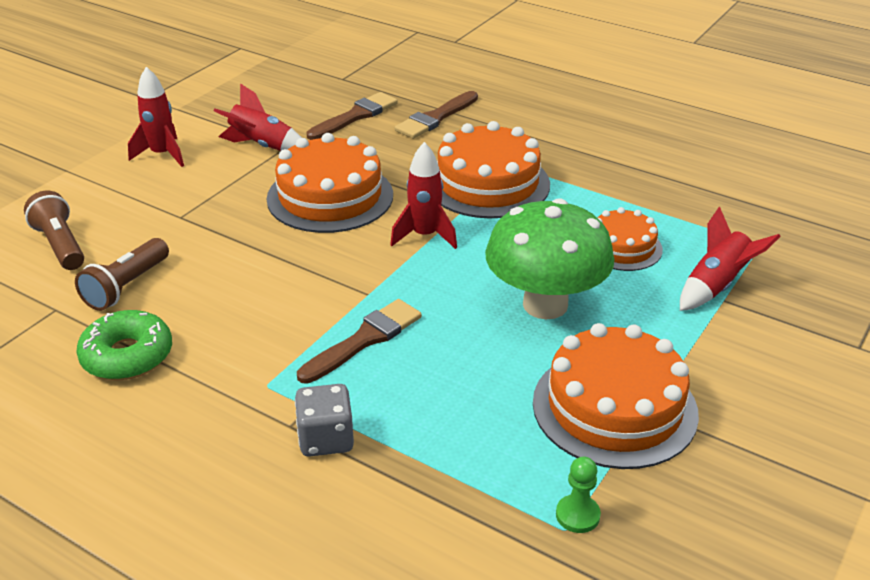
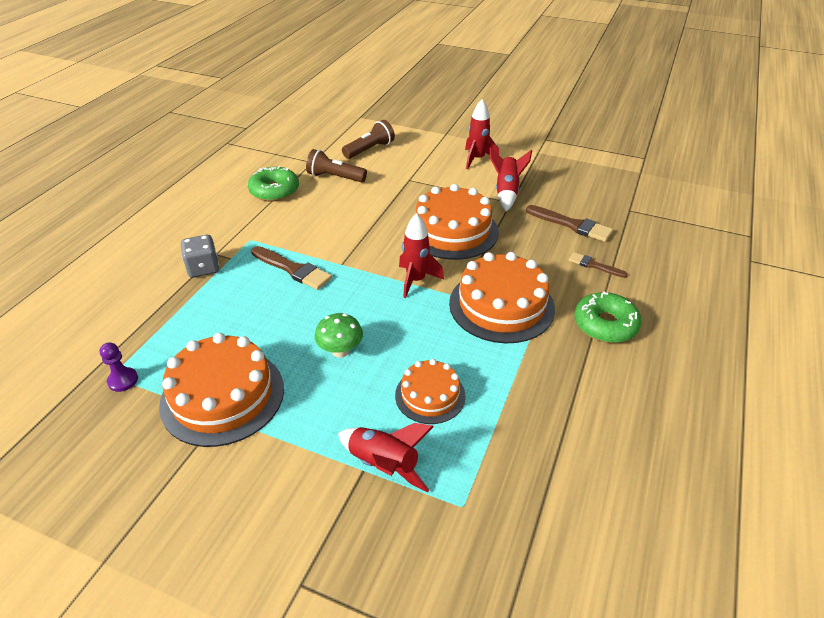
camera: 80 degrees right, 5 degrees up
brown brush [395,91,478,139] -> brown brush [569,252,628,278], size x0.61
green mushroom [485,198,615,319] -> green mushroom [315,313,363,358], size x0.49
green pawn [556,457,601,533] -> purple pawn [100,342,138,392]
none -> green donut [574,292,642,343]

